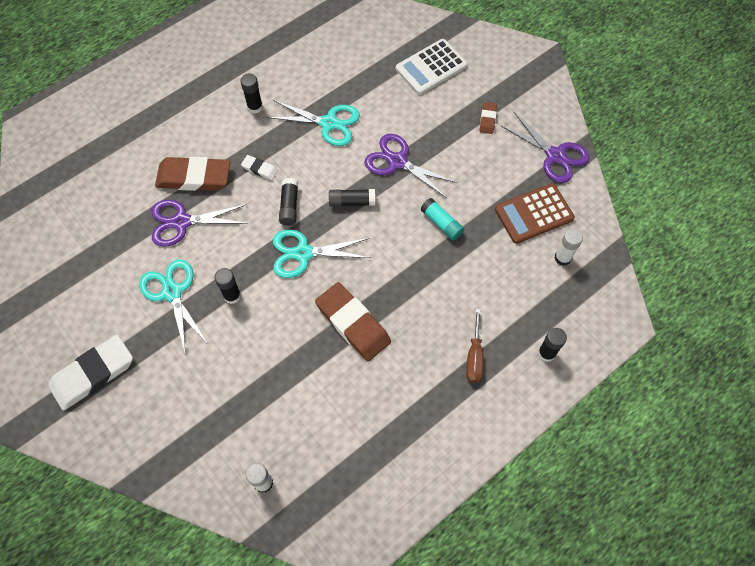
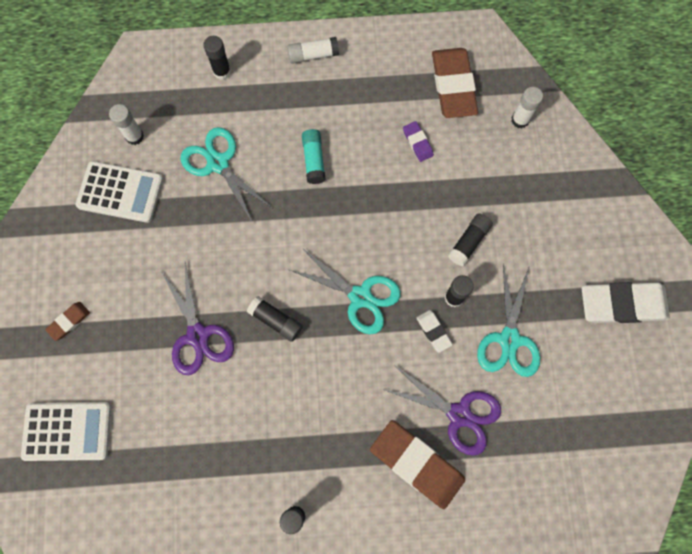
camera: 145 degrees left, 10 degrees up
white eraser [241,155,278,180] -> white eraser moved to [417,310,453,353]
turquoise scissors [267,100,360,146] -> turquoise scissors moved to [181,127,272,222]
black glue stick [279,178,298,226] -> black glue stick moved to [448,213,493,266]
brown eraser [315,282,391,361] -> brown eraser moved to [432,48,478,118]
turquoise glue stick [420,198,464,241] -> turquoise glue stick moved to [302,129,326,184]
brown screwdriver [466,308,484,383] -> none
brown calculator [495,183,575,244] -> white calculator [76,161,163,223]
purple scissors [500,112,589,183] -> none
none -> white glue stick [287,37,339,64]
none -> purple eraser [403,121,434,162]

